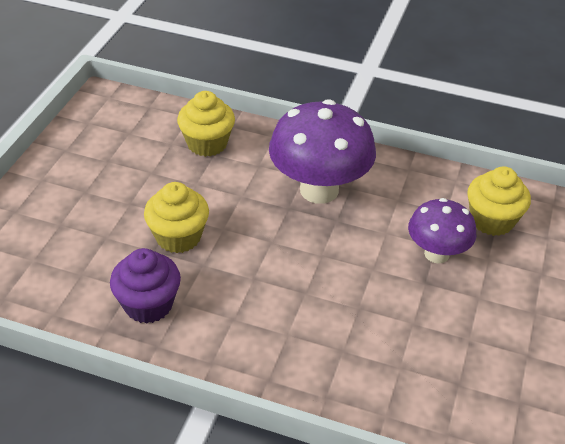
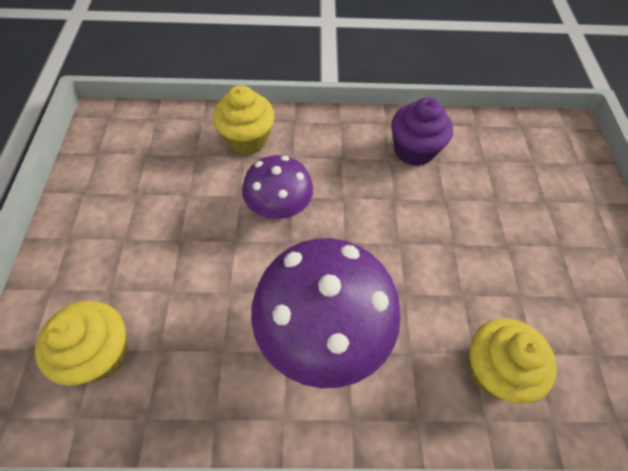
camera: 160 degrees right, 15 degrees up
yellow cupcake [144,182,209,253] -> yellow cupcake moved to [213,85,275,155]
purple mushroom [408,198,476,263] -> purple mushroom moved to [242,155,313,220]

